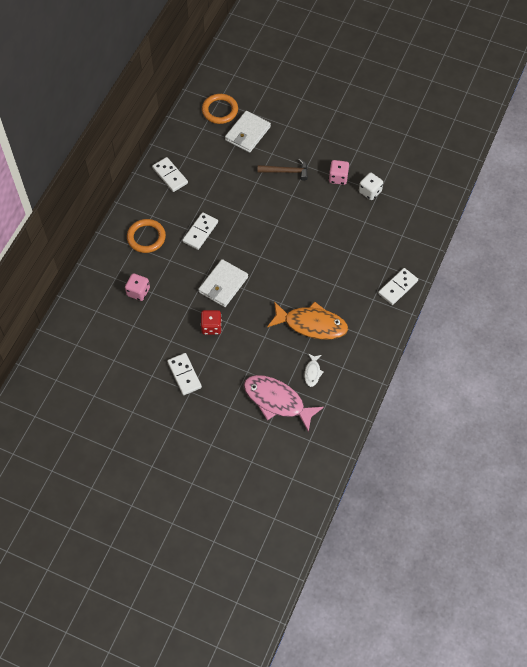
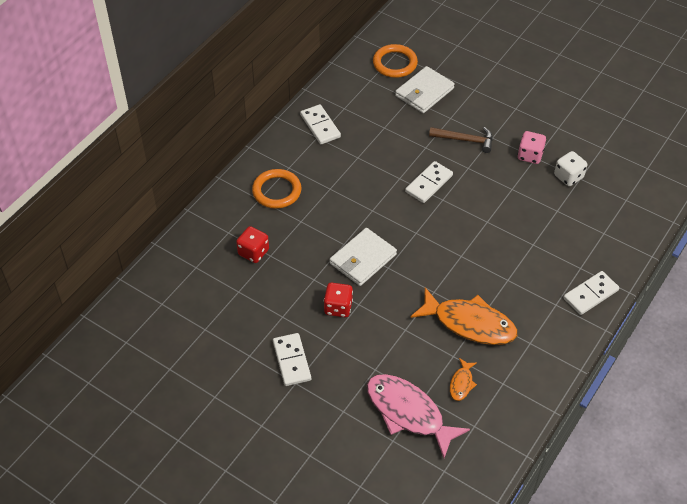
camera: 10 degrees right, 10 degrees down
pink dice [125,273,150,301] -> red dice [236,226,269,263]
white domino [182,212,218,250] -> white domino moved to [405,161,453,203]
white fish [304,353,324,387] -> orange fish [450,358,477,401]

